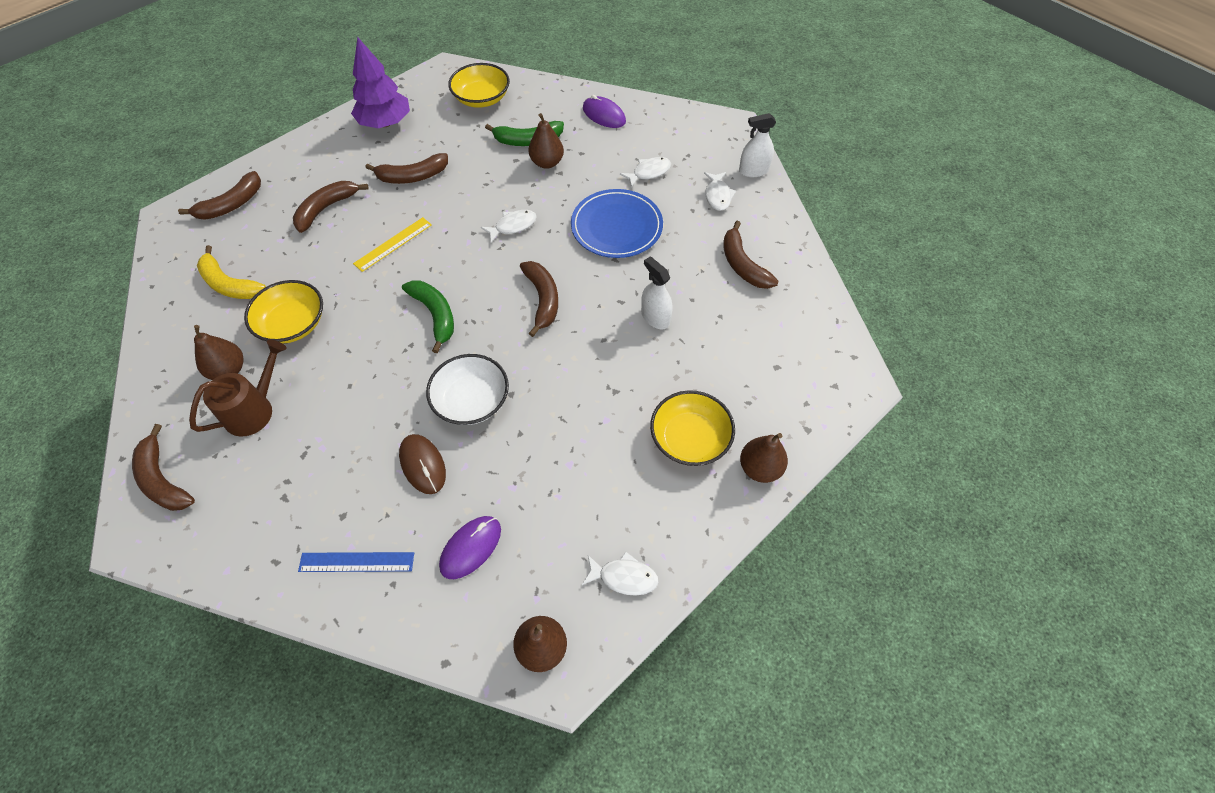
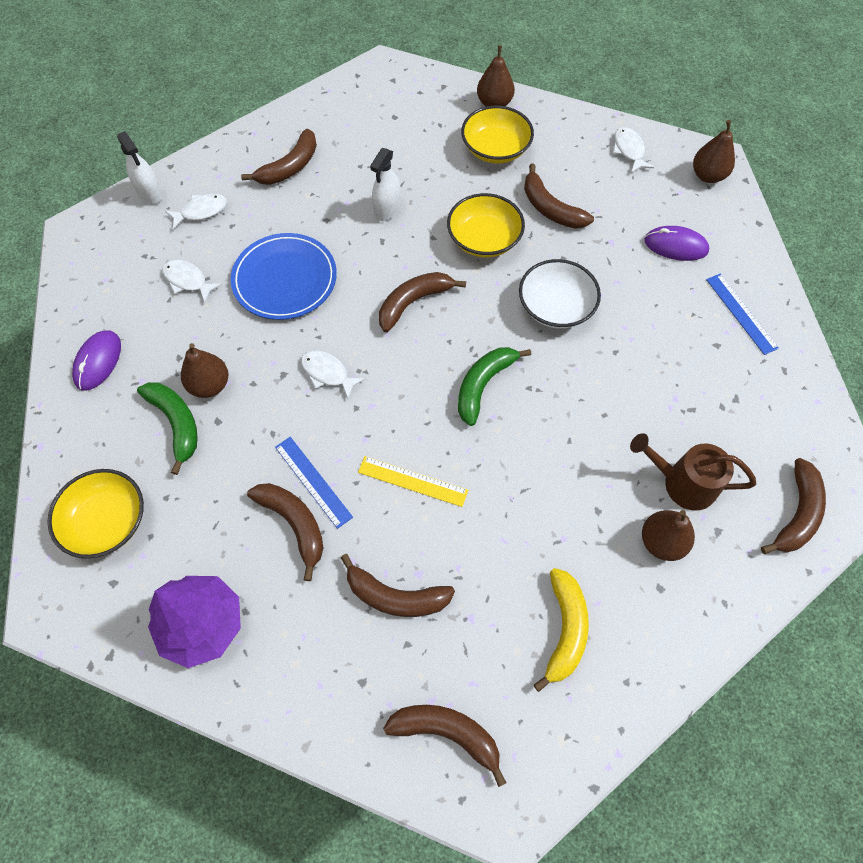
camera: 115 degrees left, 5 degrees up
yellow bowl [244,280,323,344] -> yellow bowl moved to [447,193,525,257]
brown mouse [399,434,446,494] -> none
none -> blue ruler [275,437,353,529]
none -> brown banana [524,164,594,229]

